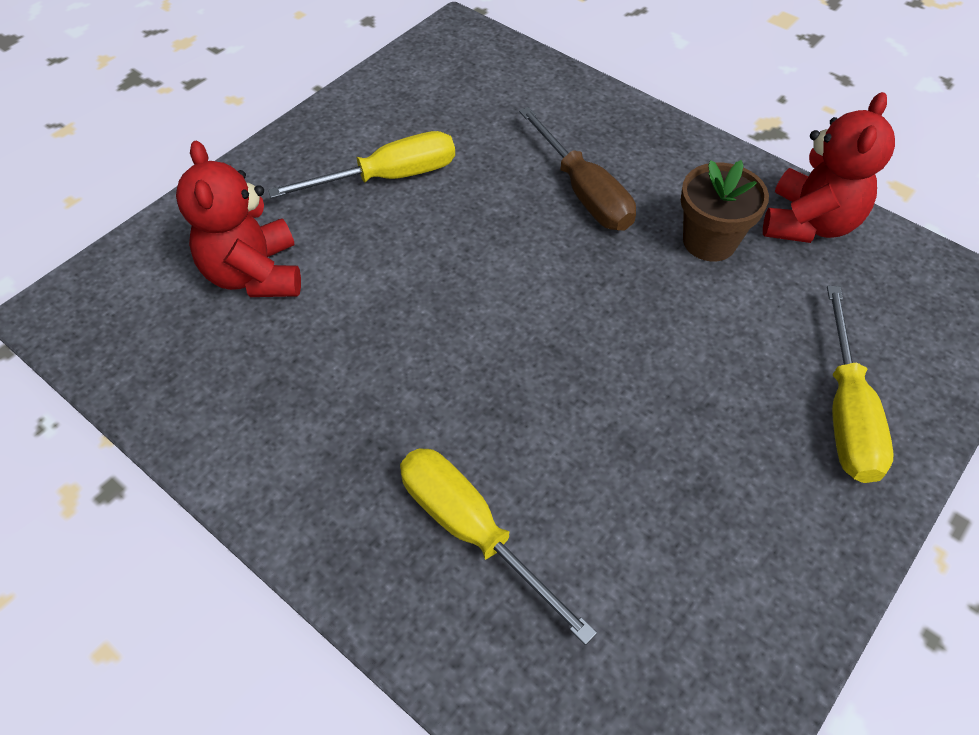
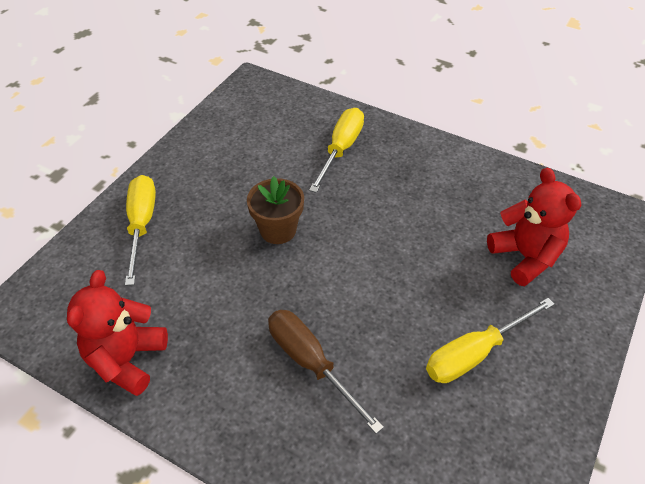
camera: 170 degrees right, 5 degrees down
yellow screwdriver [400,448,597,645] -> yellow screwdriver turned 105 degrees counterclockwise [309,108,364,193]
brown flower pot [681,160,769,261] -> brown flower pot moved to [247,176,304,244]

